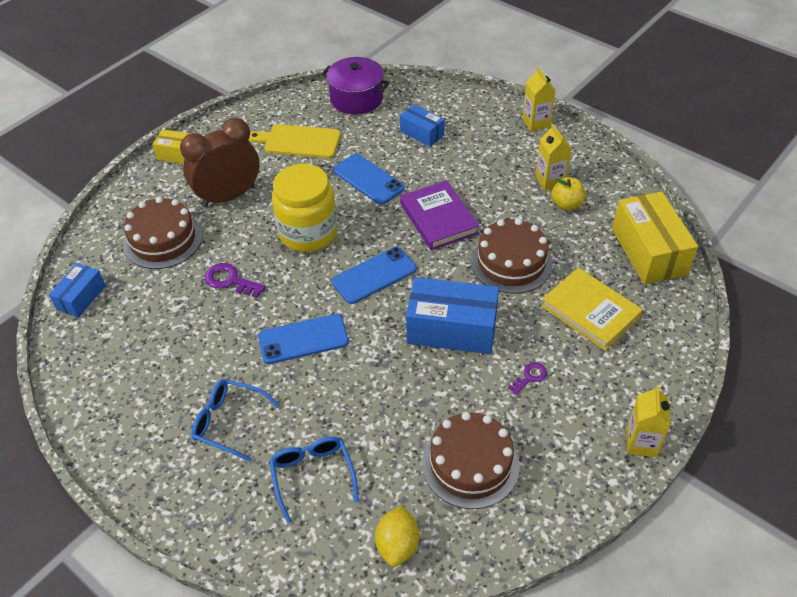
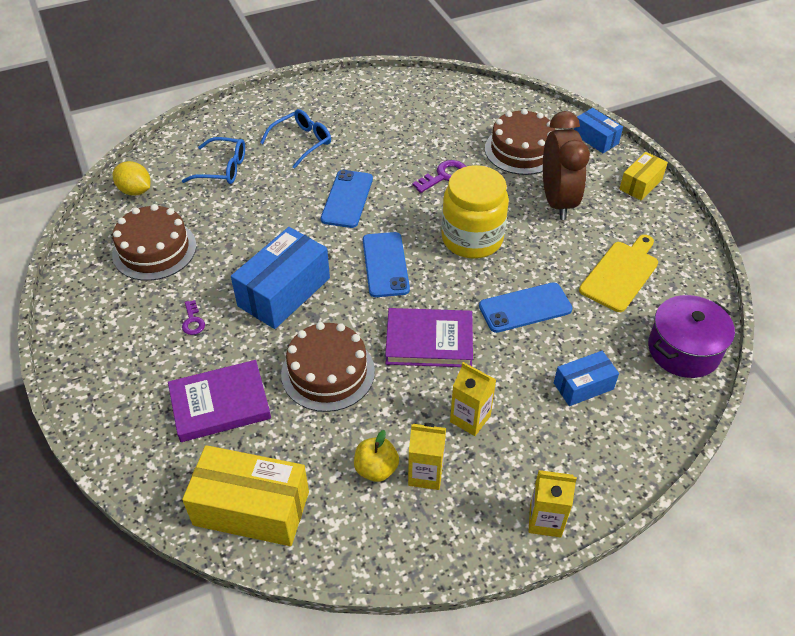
camera: 115 degrees right, 0 degrees up
blue box [49,263,106,318] -> blue box moved to [574,108,623,153]
yellow book [541,268,643,351] -> purple book [168,360,271,442]
yellow carton [626,385,671,457] -> yellow carton moved to [450,362,496,436]

